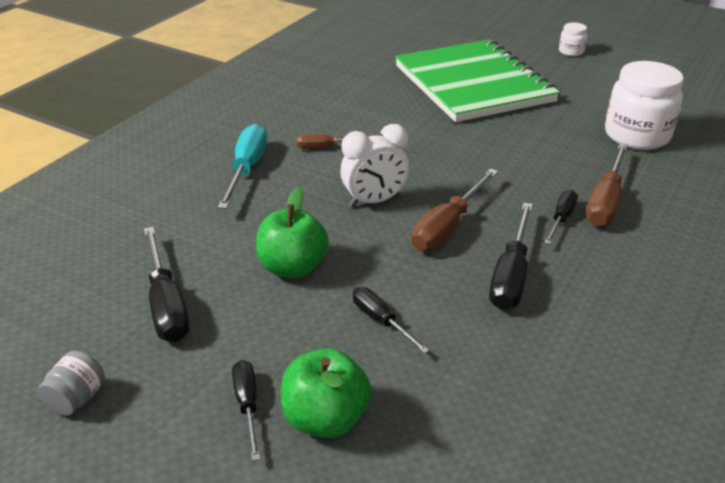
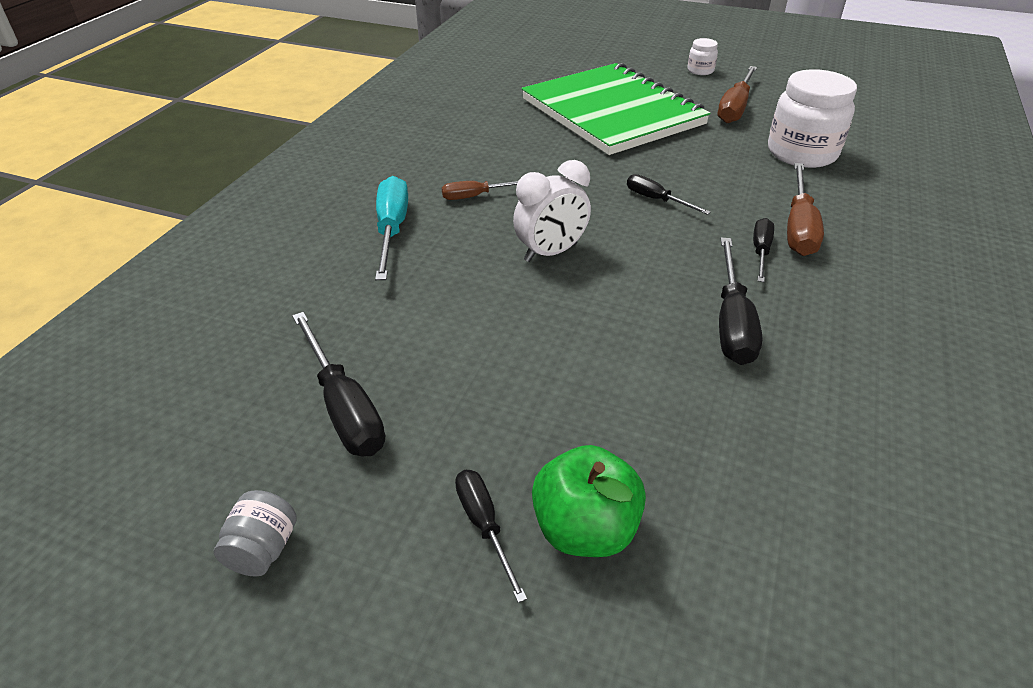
camera: 10 degrees left, 5 degrees up
green apple [256,187,329,278] -> none
black screwdriver [353,287,430,354] -> black screwdriver moved to [627,174,711,215]
brown screwdriver [411,169,498,251] -> brown screwdriver moved to [717,66,757,123]

